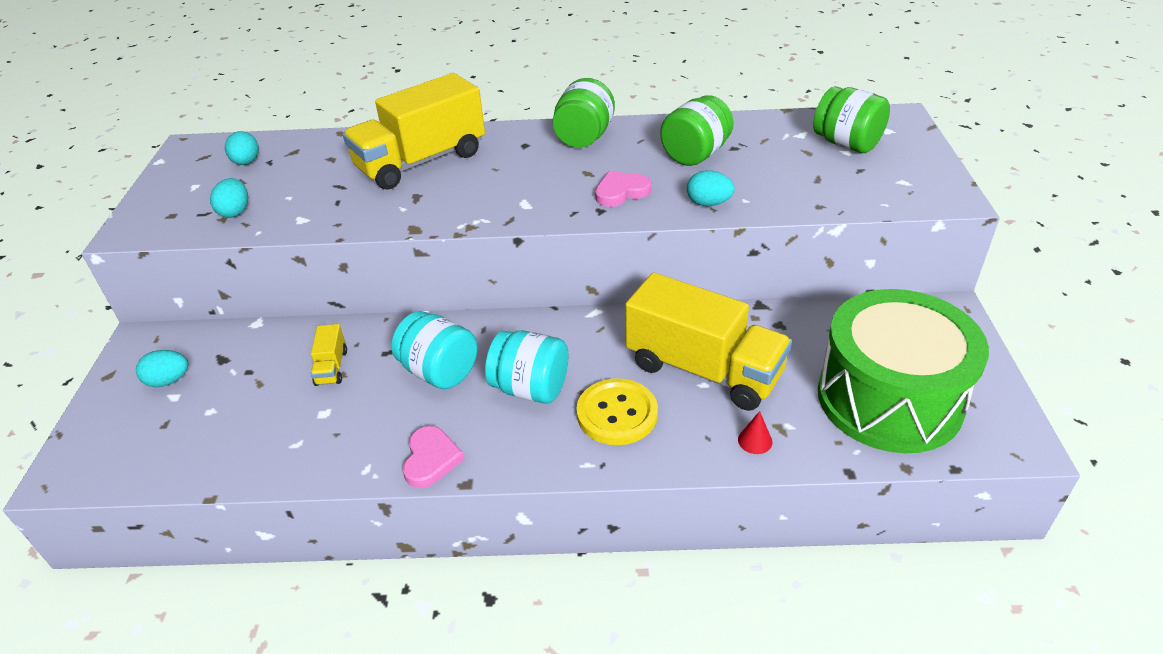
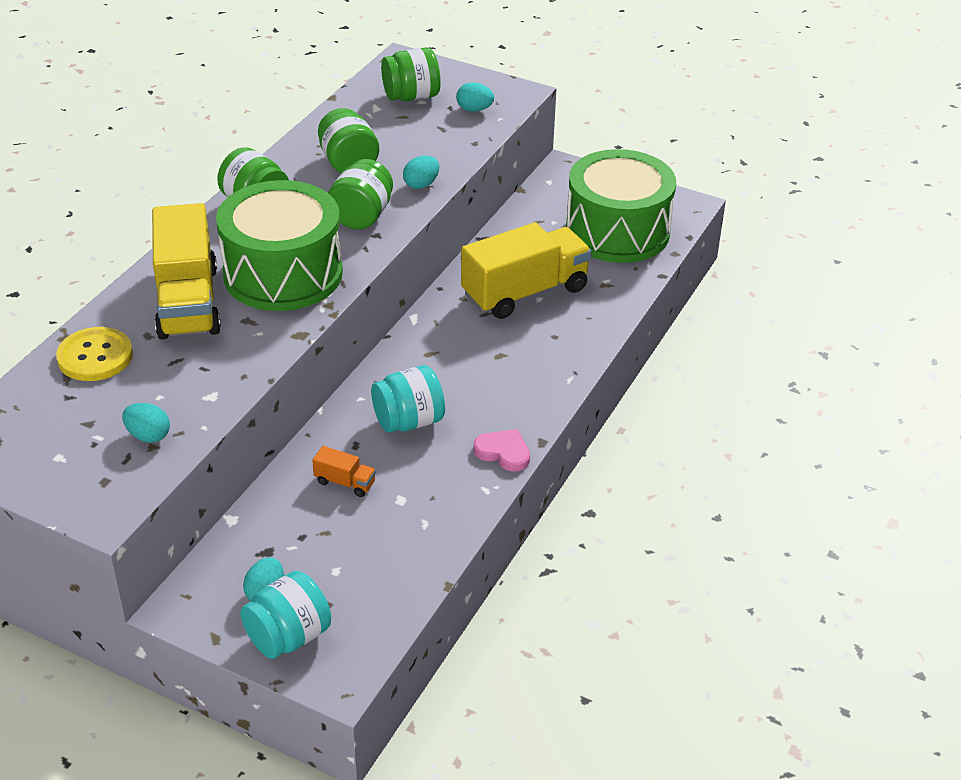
camera: 65 degrees left, 0 degrees up
turquoise egg [225,131,259,165] -> turquoise egg moved to [456,82,494,112]
yellow truck [311,324,347,386] -> orange truck [312,446,376,497]
turquoise jar [485,330,568,404] -> turquoise jar moved to [240,571,331,659]
yellow button [576,378,658,445] -> yellow button moved to [56,327,133,381]
pink heart [595,171,651,207] -> green jar [328,159,393,229]
red cone [738,411,772,454] -> none
none -> green drum [216,180,343,311]

